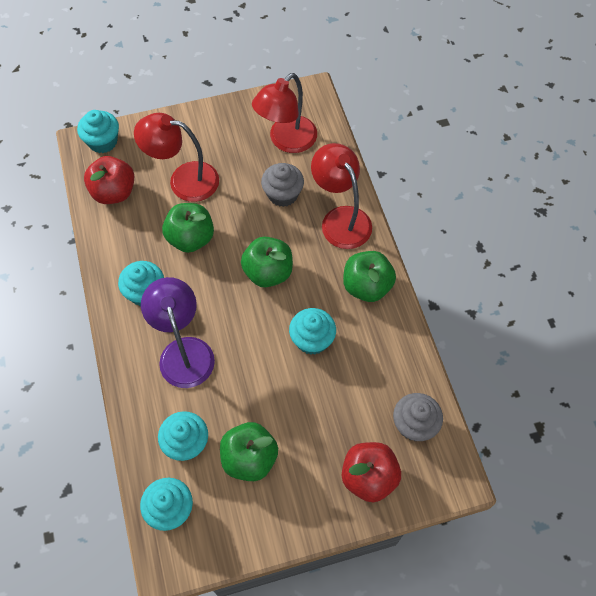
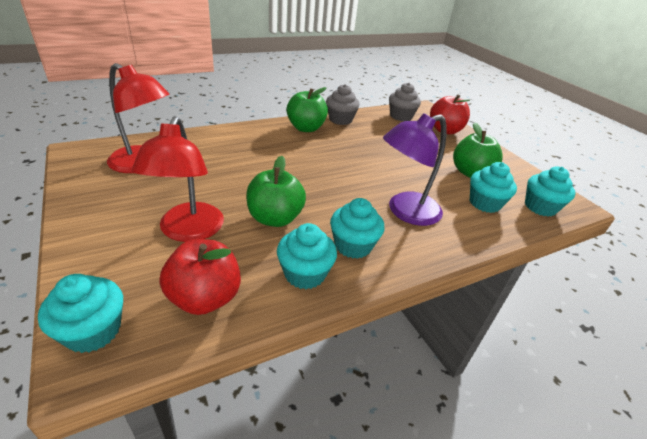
camera: 105 degrees left, 25 degrees down
green apple [241,236,293,287] -> none
grey cupcake [261,163,304,207] -> grey cupcake moved to [326,84,360,125]
turquoise cupcake [289,308,336,355] -> turquoise cupcake moved to [277,223,337,289]
red lamp [311,143,372,249] -> none

